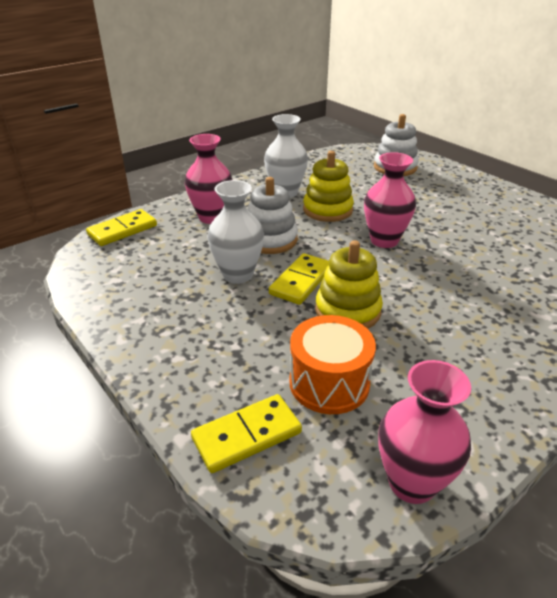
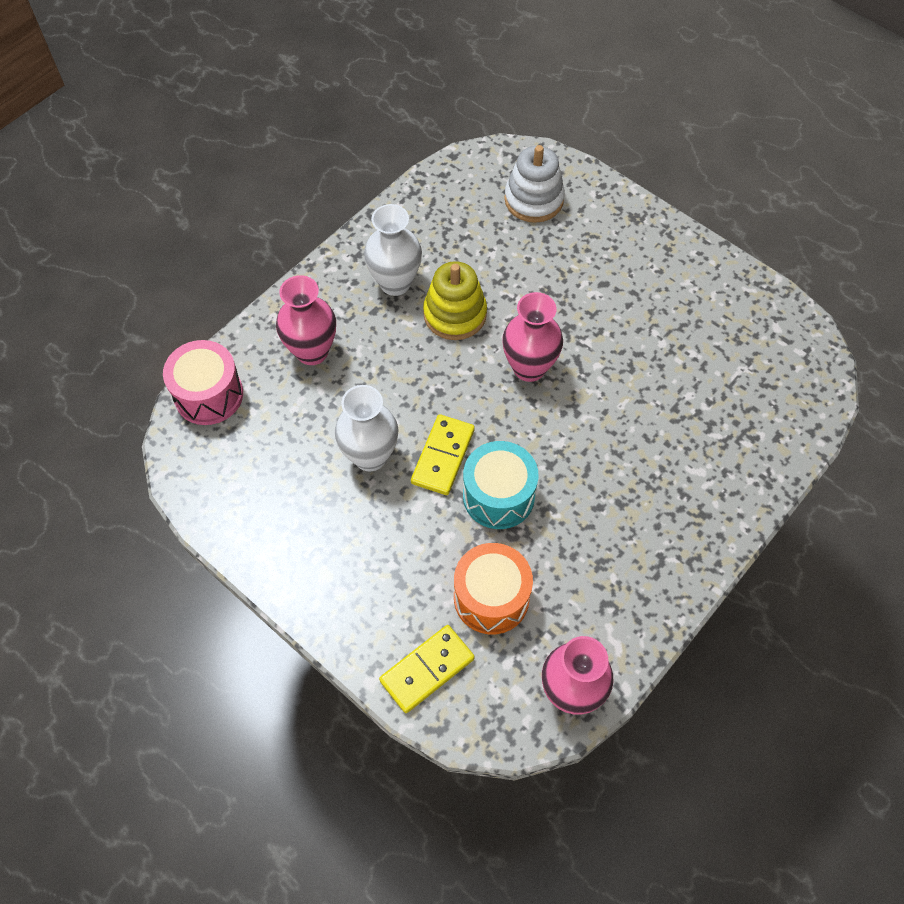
camera: 10 degrees left, 25 degrees up
yellow domino [86,209,157,246] -> pink drum [163,340,243,425]
white stacking toy [248,177,298,254] -> none
yellow stacking toy [315,240,383,329] -> turquoise drum [463,441,539,529]

